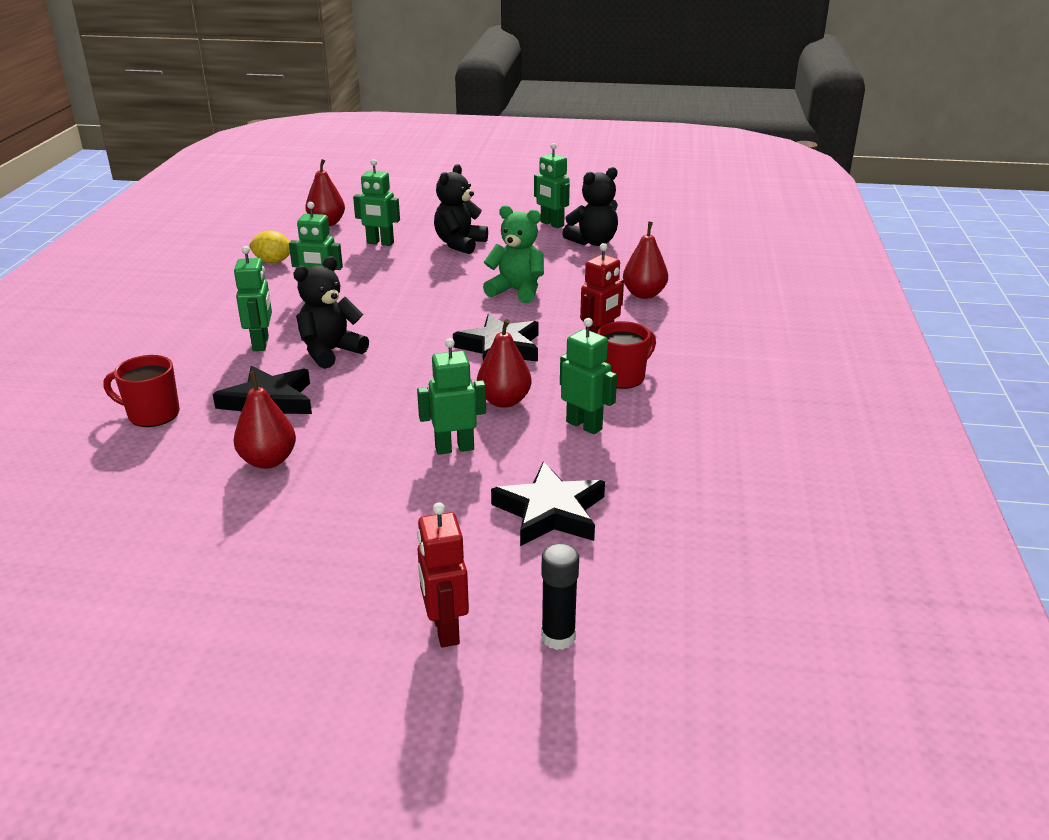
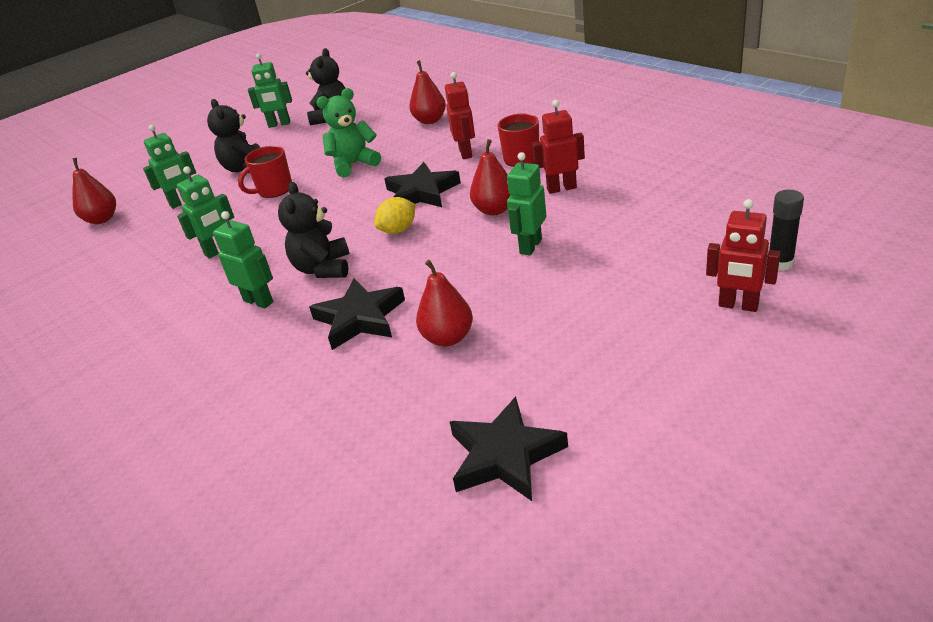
camera: 45 degrees left, 5 degrees up
red mug [103,355,180,427] -> red mug moved to [238,146,292,198]
yellow lemon [249,230,290,263] -> yellow lemon moved to [374,197,415,234]
black star [491,462,605,546] -> black star moved to [450,396,568,501]
green robot [560,318,617,434] -> red robot [532,100,585,194]

